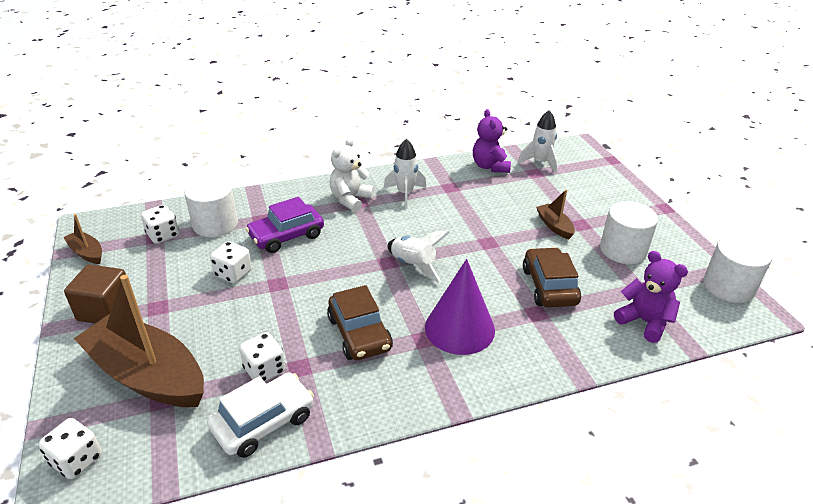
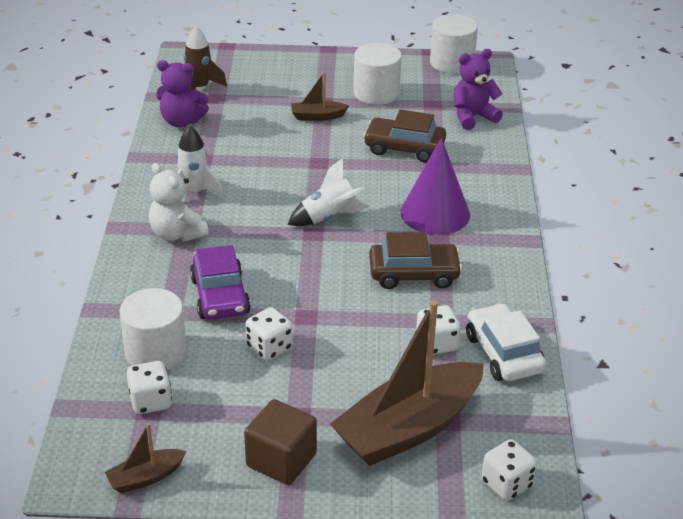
camera: 70 degrees left, 0 degrees up
white rocket [518,110,558,174] -> brown rocket [184,26,227,91]

